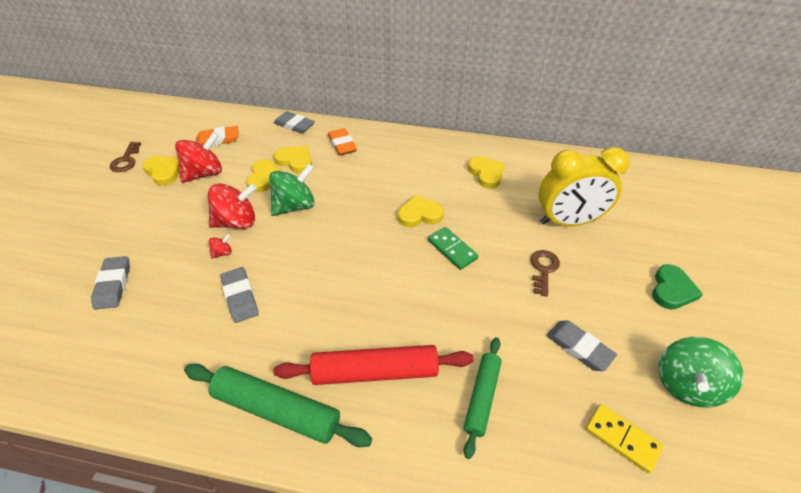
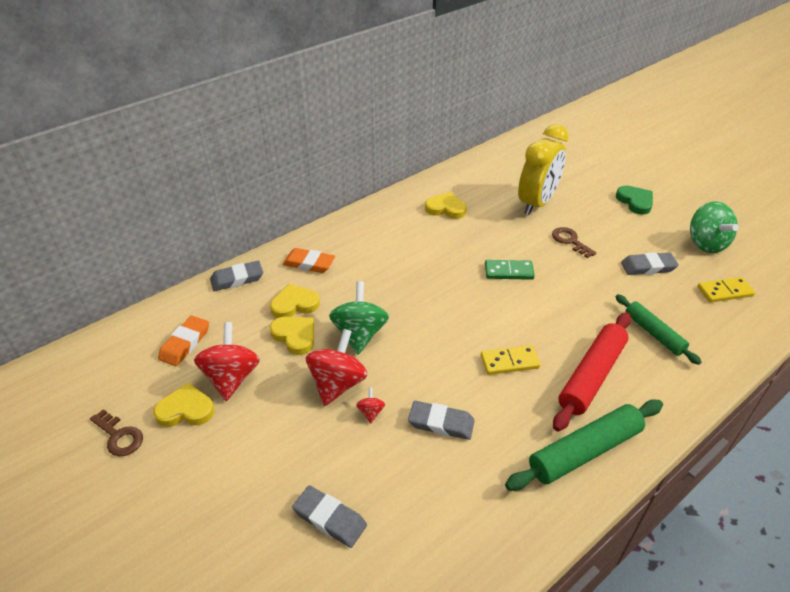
camera: 50 degrees left, 5 degrees down
yellow heart [398,195,444,227] -> none
none -> yellow domino [481,345,540,375]

